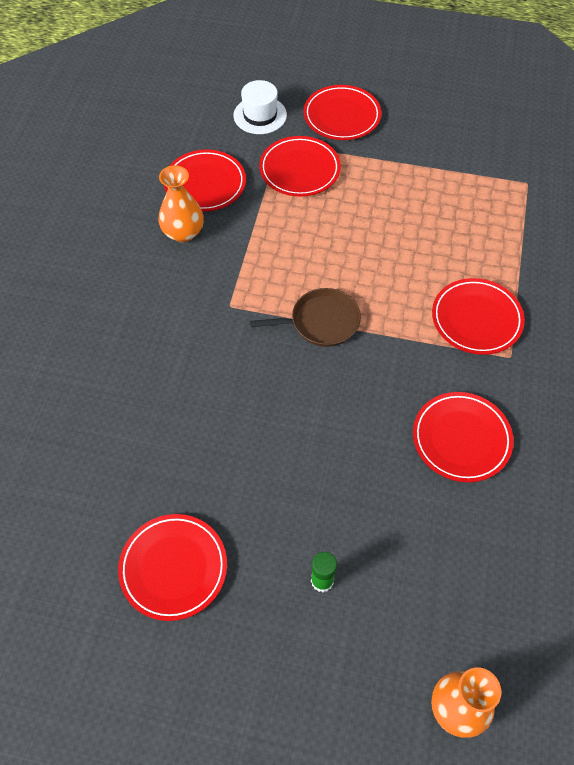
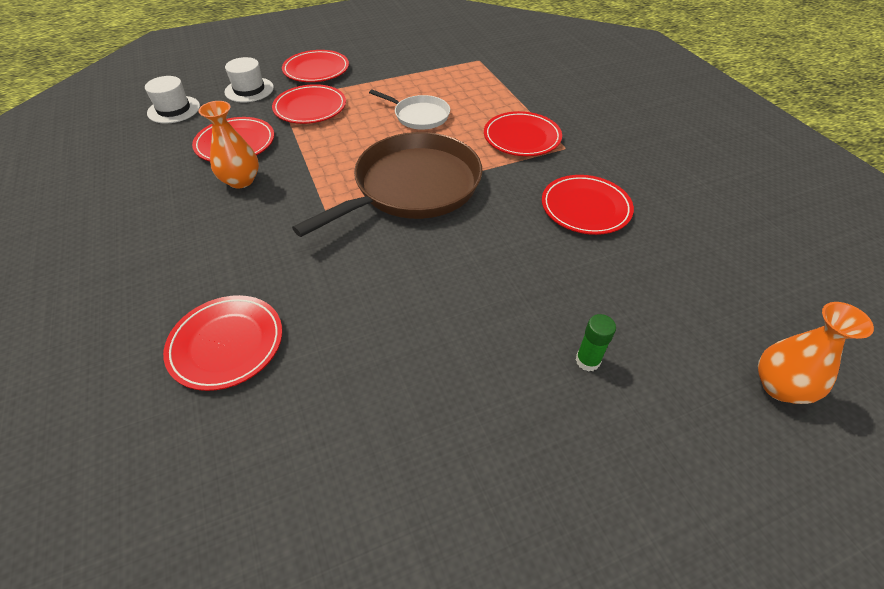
camera: 35 degrees left, 10 degrees down
red plate [118,514,227,621] -> red plate moved to [163,295,282,391]
brown pan [250,288,361,347] -> brown pan [292,132,483,237], size x1.96
none -> white hat [145,76,200,124]
none -> white pan [369,89,450,130]

